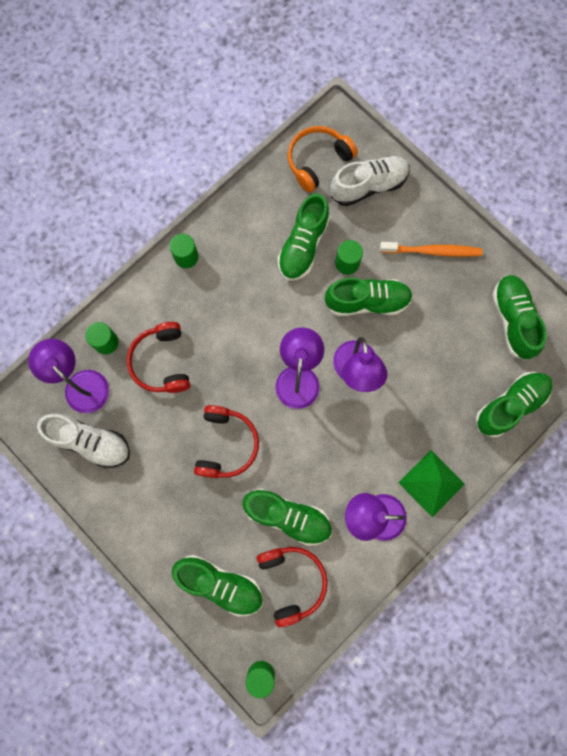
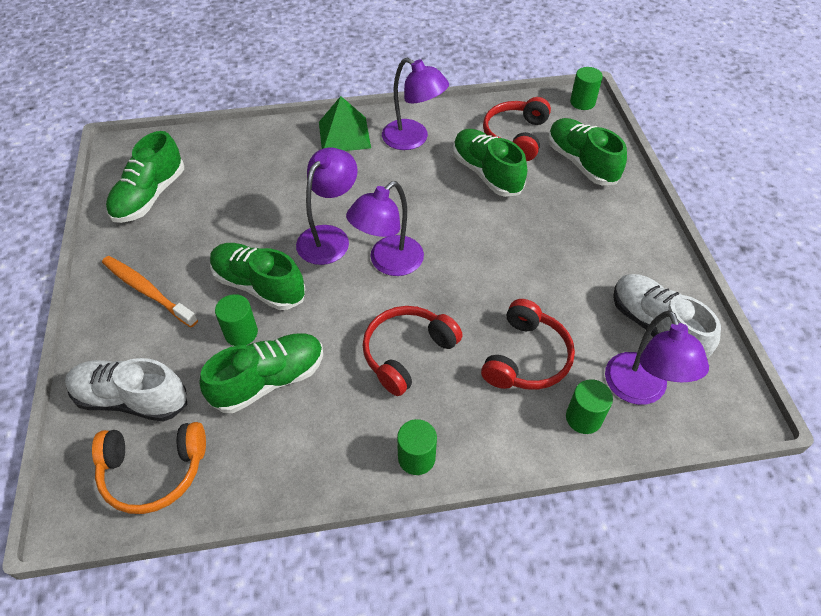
camera: 145 degrees left, 25 degrees down
red headphones [194,405,259,478] -> red headphones moved to [363,306,463,396]
green shoe [476,372,553,437] -> none

